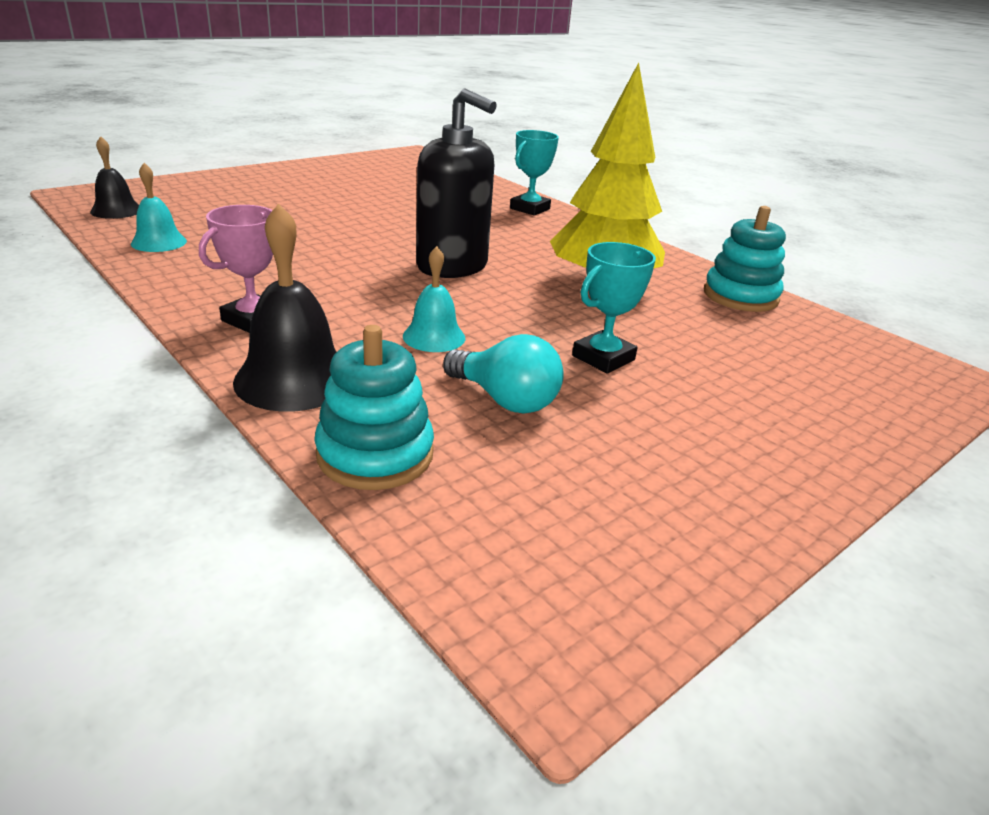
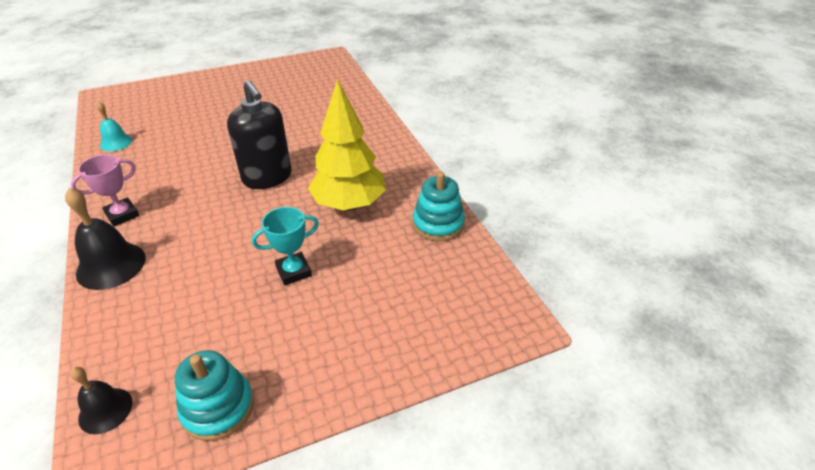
camera: 20 degrees right, 10 degrees up
black bell [90,136,139,219] -> black bell moved to [70,367,132,434]
turquoise stacking toy [314,325,434,490] -> turquoise stacking toy moved to [175,350,254,441]
turquoise bell [403,246,465,352] -> none
turquoise light bulb [443,334,564,413] -> none
turquoise trophy [510,130,559,216] -> none

